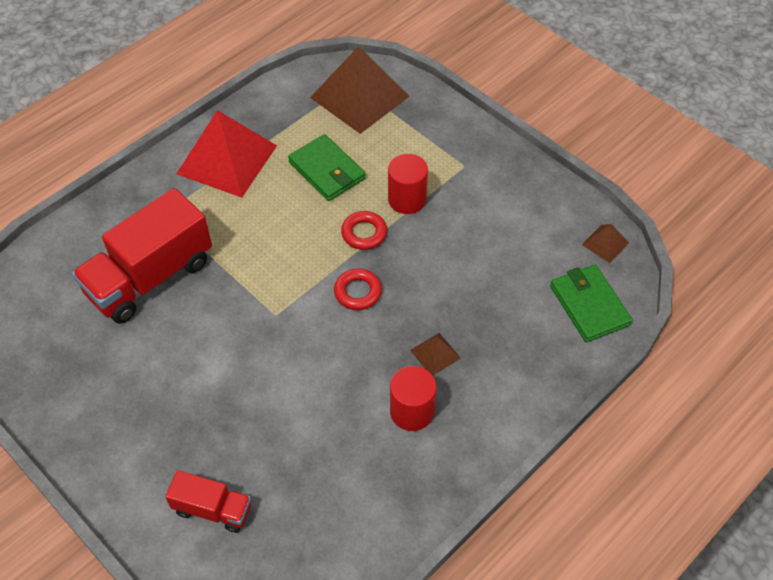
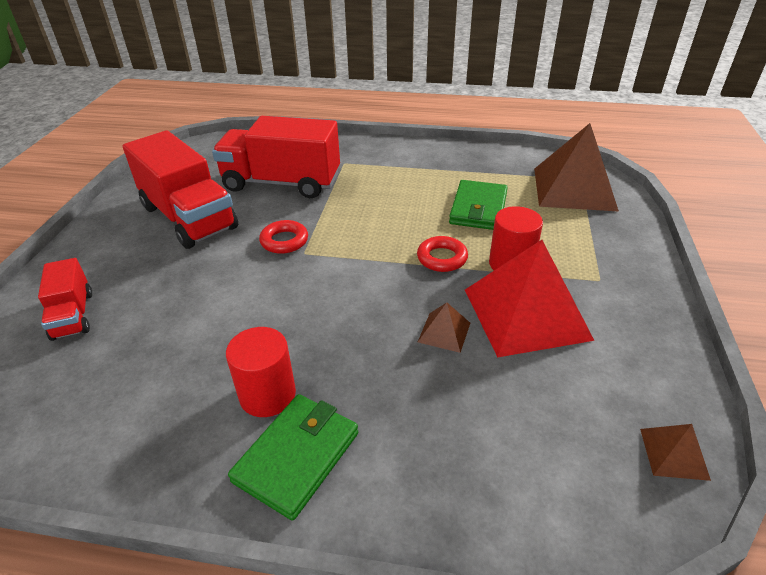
camera: 55 degrees right, 15 degrees down
red pyramid [177,110,277,198] -> red pyramid moved to [465,240,594,357]
red ring [334,268,382,310] -> red ring moved to [259,220,308,254]
brown pyramid [410,333,461,375] -> brown pyramid moved to [418,302,470,353]
green wallet [550,265,633,342] -> green wallet moved to [228,394,358,521]
none -> red truck [123,130,238,249]

